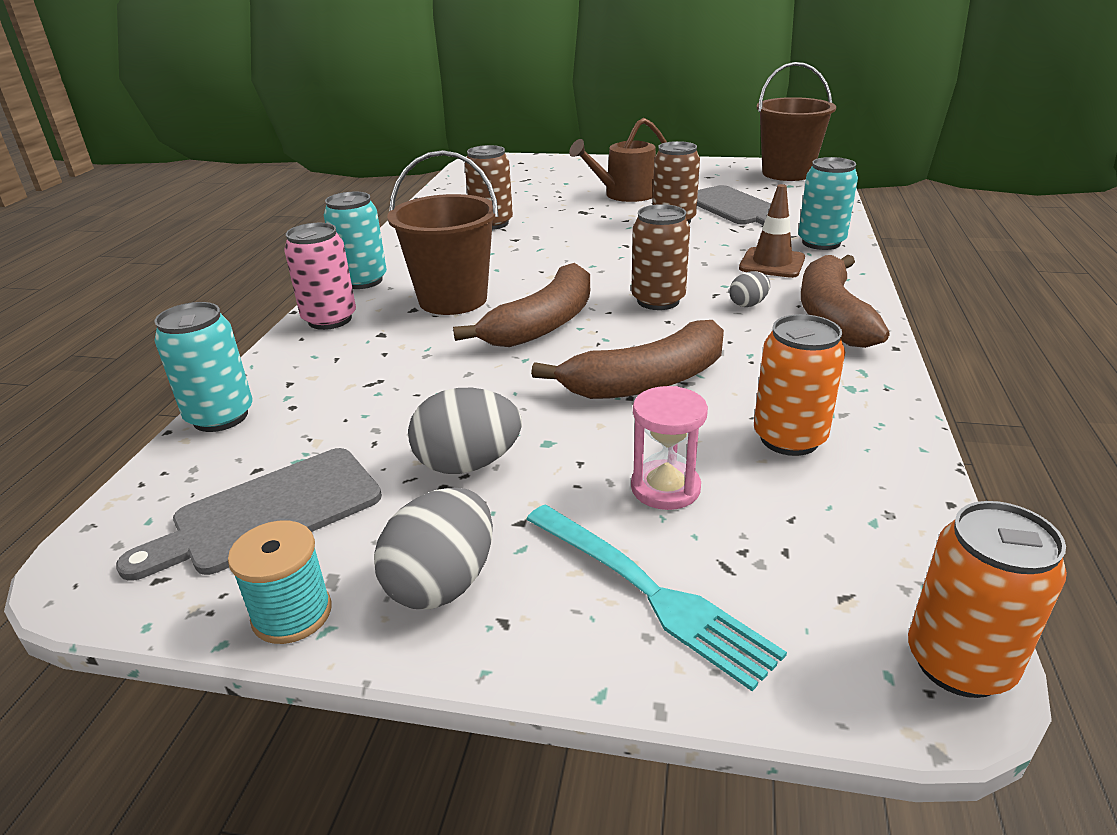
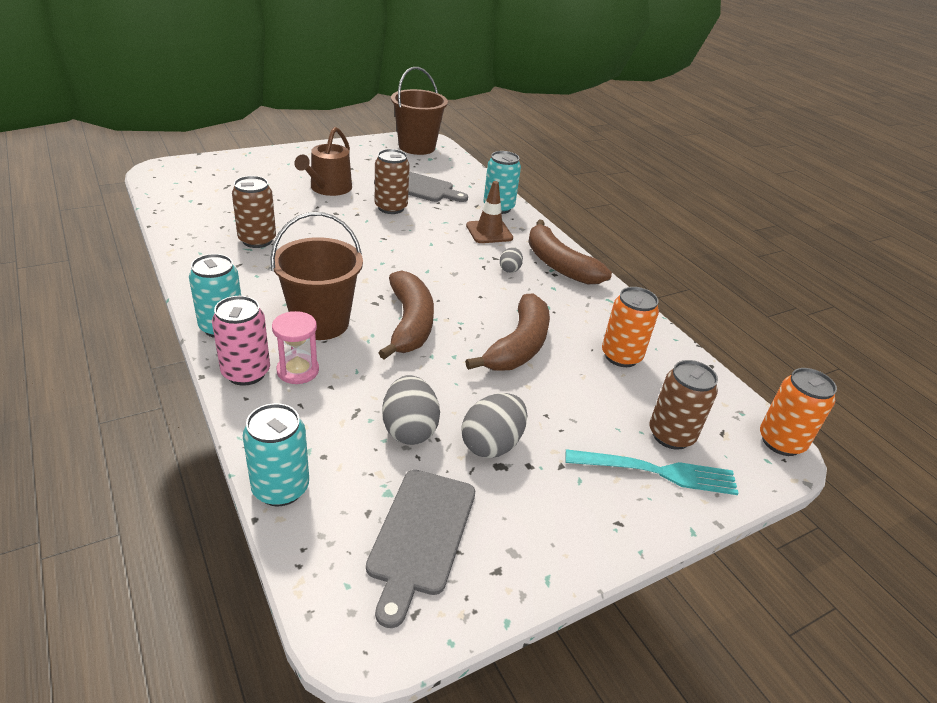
camera: 45 degrees left, 5 degrees up
turquoise spool [228,521,332,644] -> none
grey egg [374,488,493,609] -> grey egg moved to [382,375,440,445]
brown can [631,204,690,310] -> brown can moved to [649,360,718,450]
pink hourglass [631,386,708,510] -> pink hourglass moved to [272,311,319,384]

